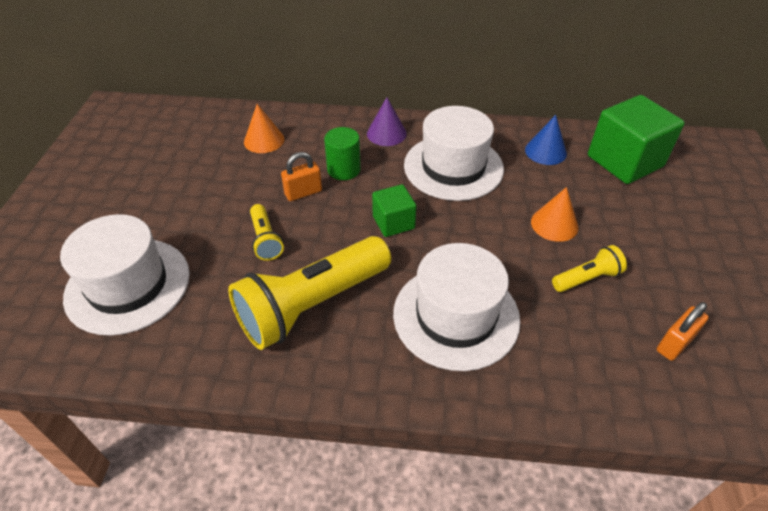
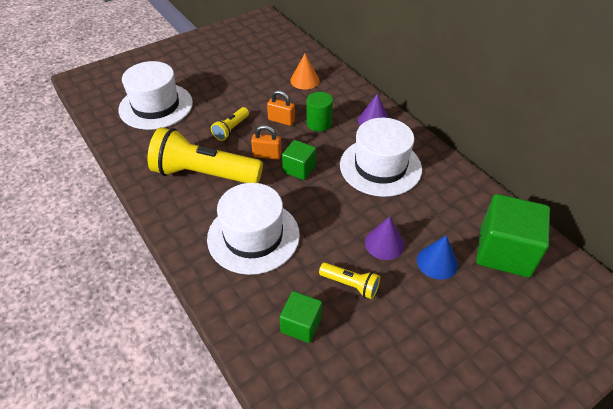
camera: 50 degrees right, 0 degrees up
blue cone [525,115,567,165] -> blue cone moved to [417,236,458,280]
orange cone [531,187,578,242] -> purple cone [365,217,405,260]
orange padlock [657,302,709,361] -> orange padlock moved to [251,125,282,160]
none -> green cube [280,291,322,343]

